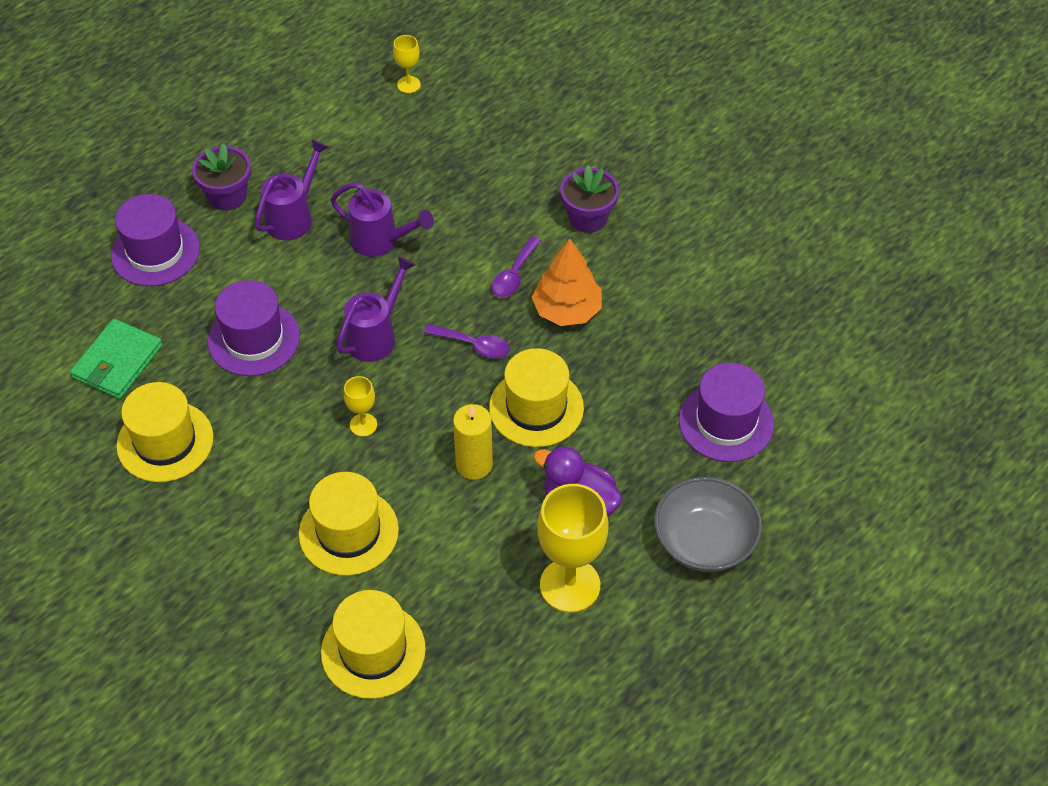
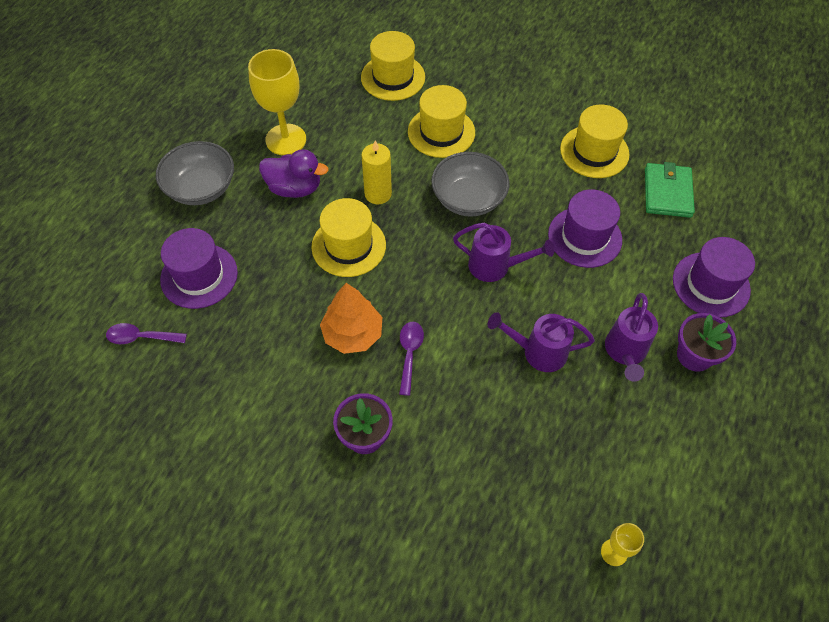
camera: 160 degrees right, 5 degrees up
purple watering can [336,256,416,362] -> purple watering can turned 90 degrees counterclockwise [453,223,554,282]
yellow goblet [344,376,377,437] -> grey bowl [431,152,510,217]
purple spoon [424,324,510,359] -> purple spoon moved to [106,323,187,344]

